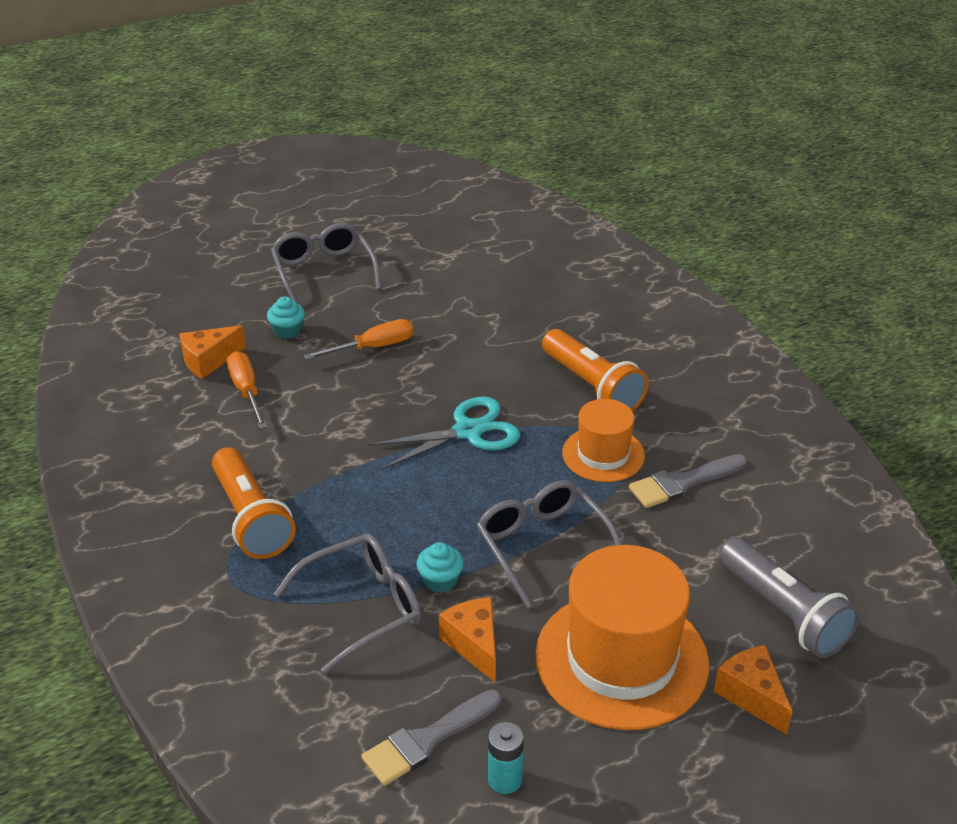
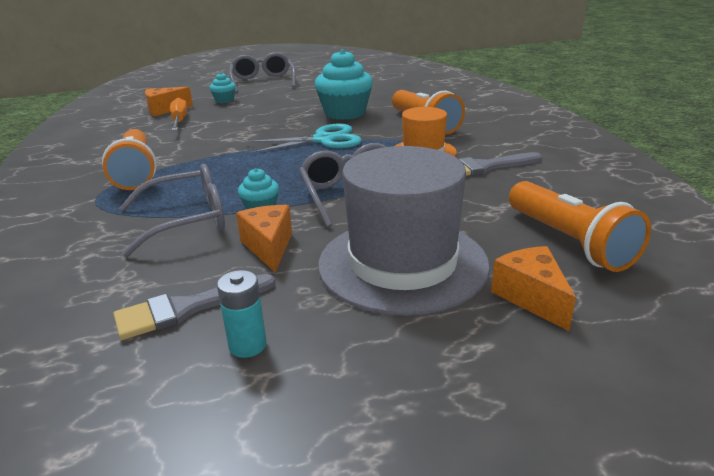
camera: 10 degrees right, 10 degrees down
orange screwdriver [304,319,414,360] -> none
orange hat [535,545,709,730] -> grey hat [318,146,490,316]
grey flashlight [719,537,860,658] -> orange flashlight [509,181,651,272]
none -> turquoise cupcake [315,49,373,120]

